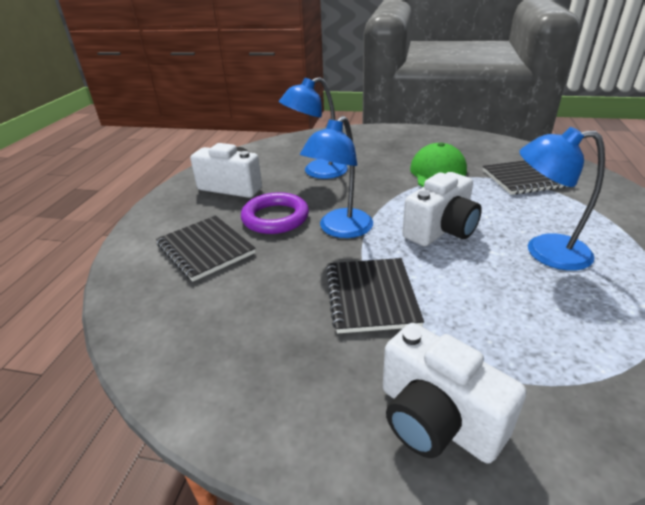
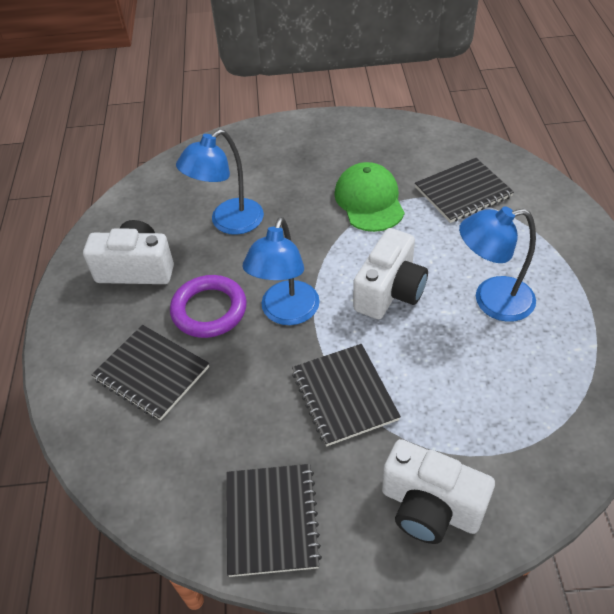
camera: 15 degrees left, 15 degrees up
none -> black notebook [226,464,322,577]

